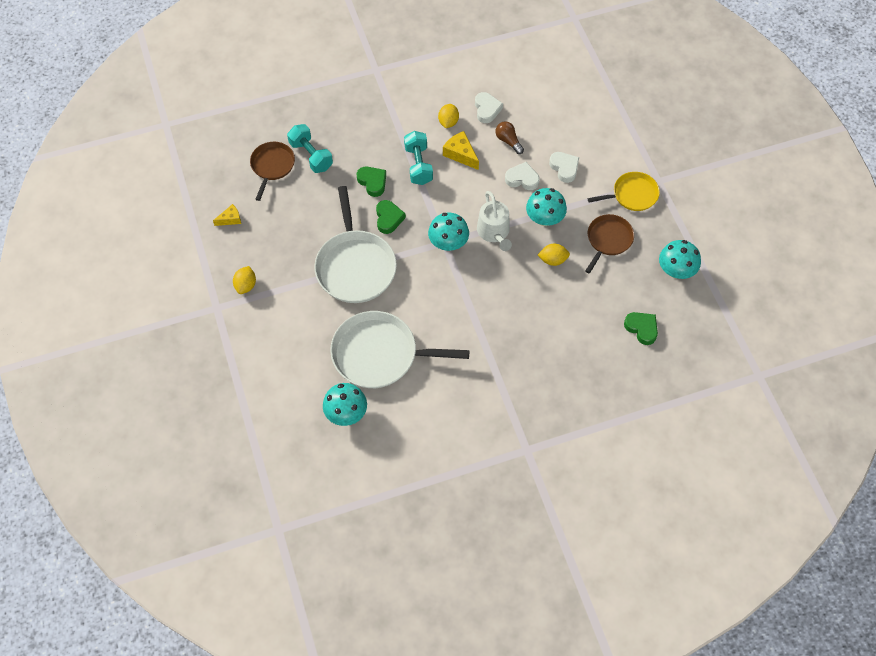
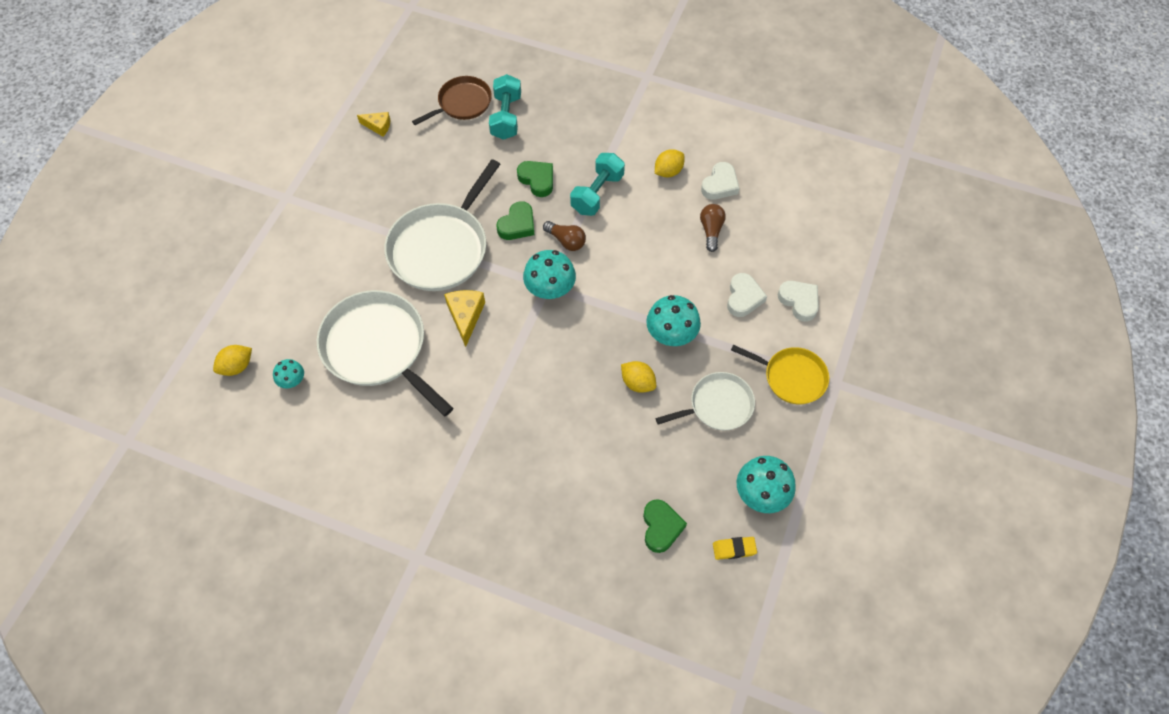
camera: 40 degrees right, 0 degrees up
yellow lemon [233,266,256,294] -> yellow lemon moved to [213,345,252,376]
turquoise mushroom [323,383,367,426] -> turquoise mushroom [273,359,304,388], size x0.56
green heart [357,167,386,197] -> green heart turned 45 degrees counterclockwise [517,161,553,197]
yellow cheese [443,131,479,170] -> yellow cheese moved to [444,290,485,347]
white watering can [477,191,512,251] -> none
white heart [505,162,540,190] -> white heart moved to [777,281,819,322]
brown pan [585,214,634,274] -> white pan [656,372,755,430]
none -> brown light bulb [543,221,586,251]
none -> yellow eraser [713,537,757,560]

